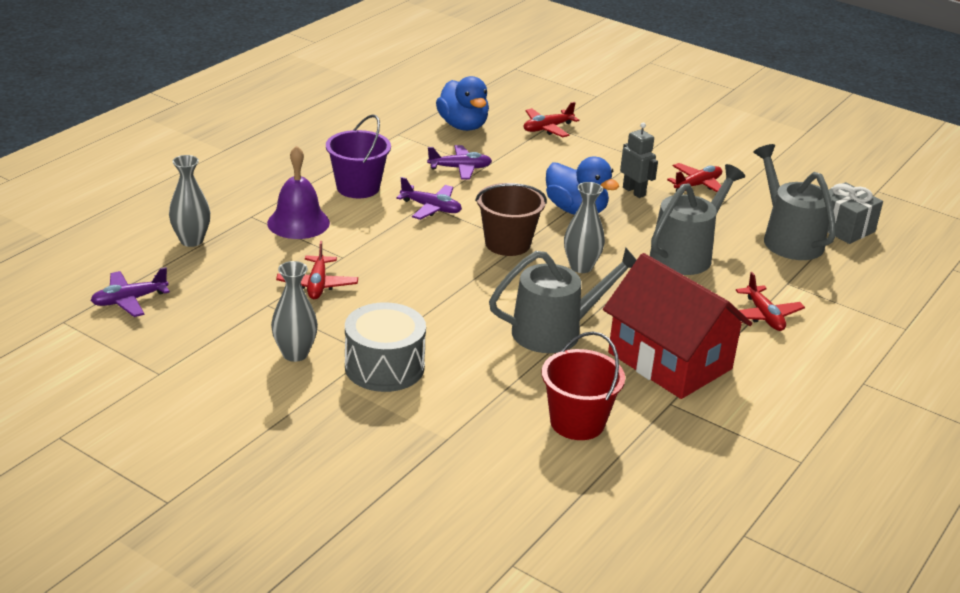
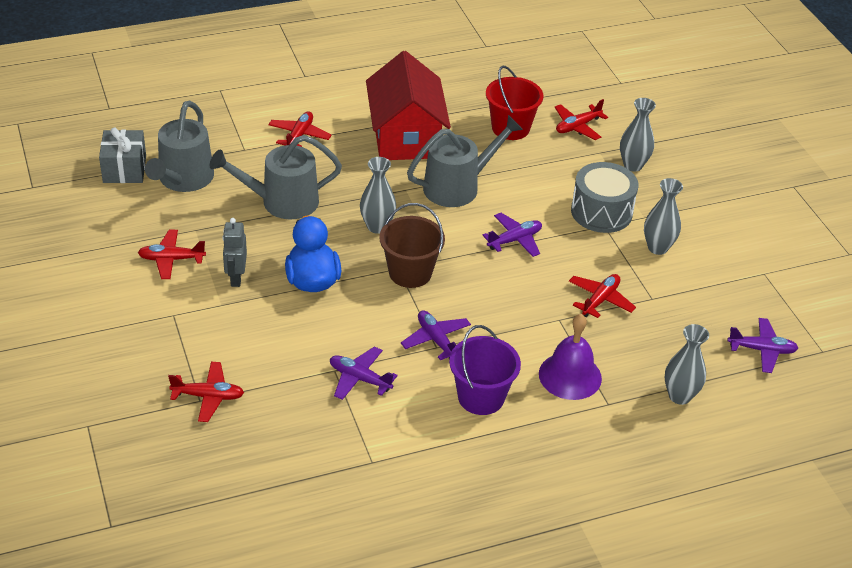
camera: 145 degrees left, 10 degrees up
blue duck [436,76,489,131] -> none
grey watering can [489,248,636,353] -> grey watering can turned 135 degrees clockwise [407,115,523,207]
none -> purple plane [482,213,542,257]
none -> red plane [554,99,608,140]
none -> grey vase [620,98,656,172]

